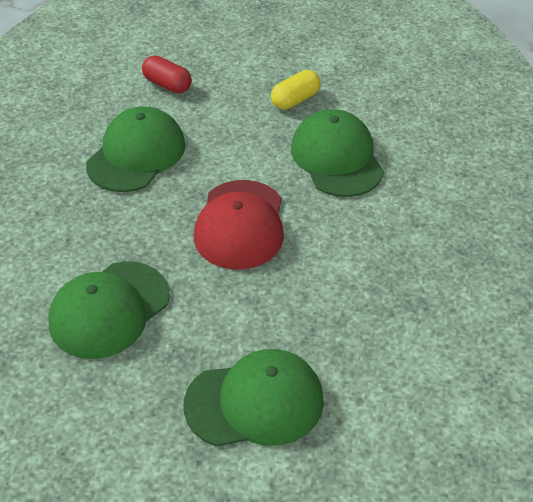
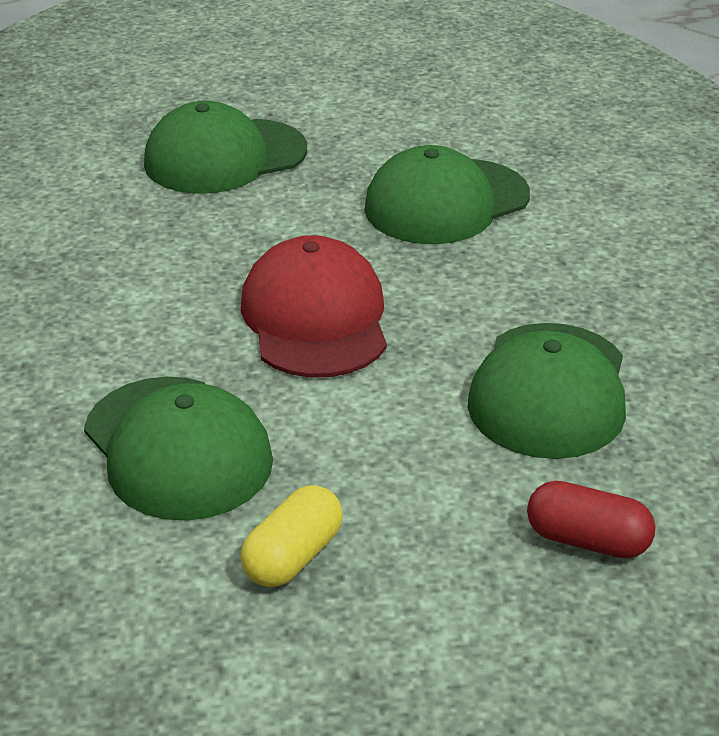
camera: 165 degrees right, 10 degrees down
green cap [48,261,170,359] -> green cap turned 150 degrees counterclockwise [364,145,530,244]

